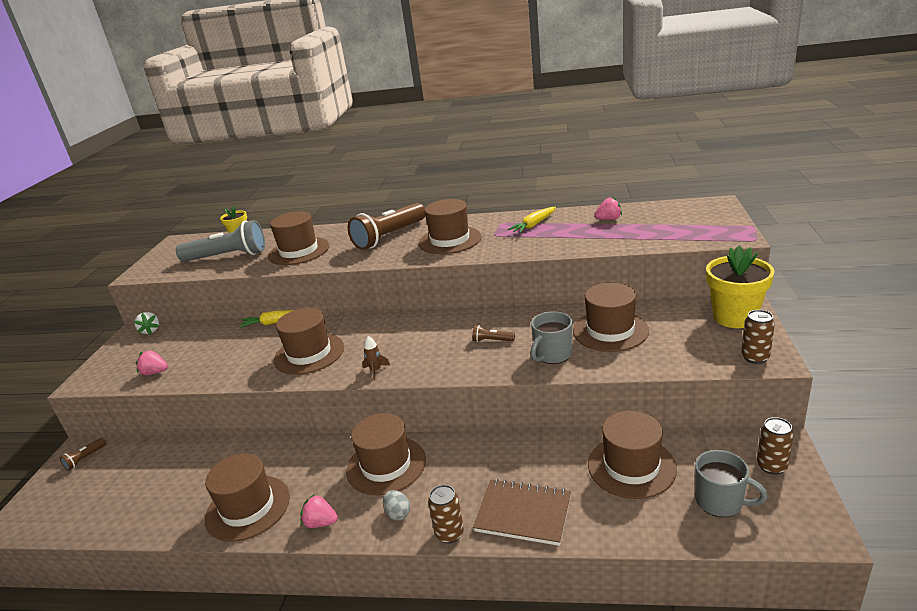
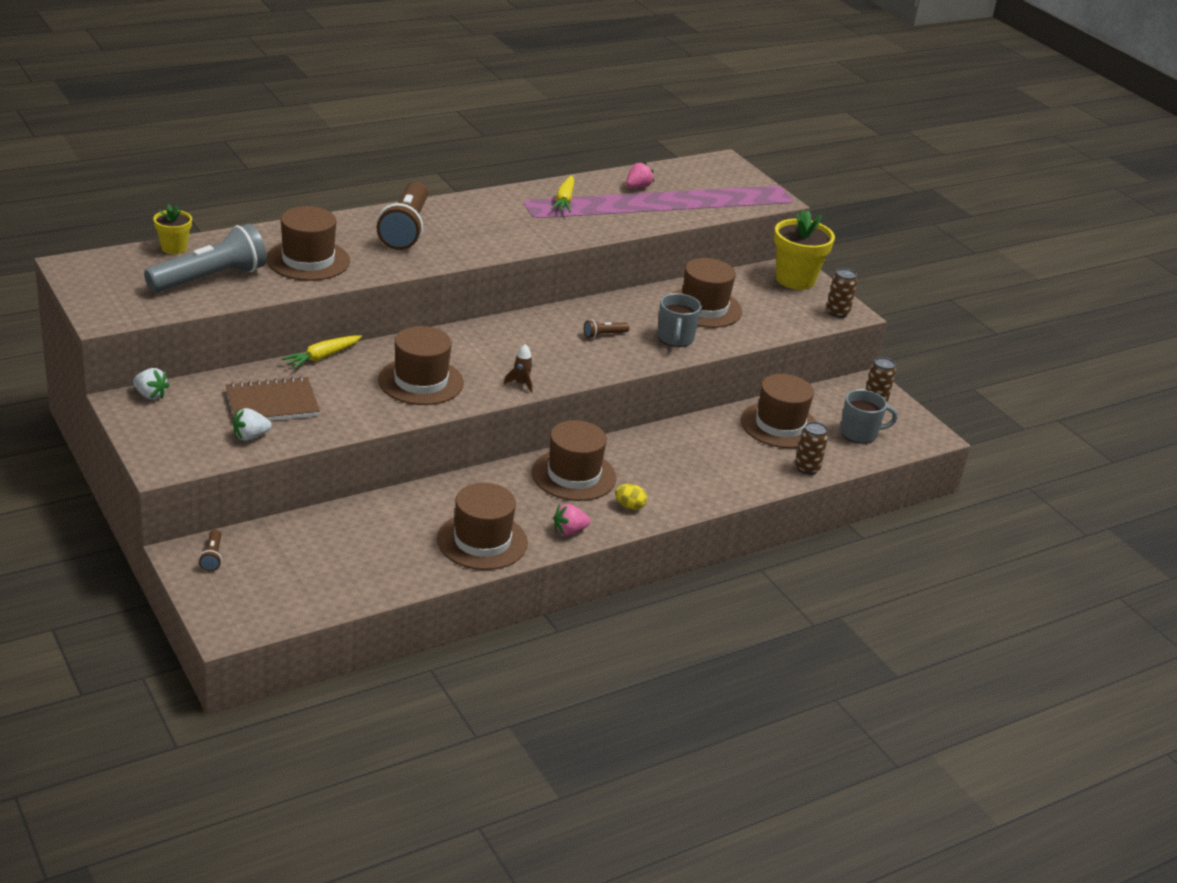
camera: 45 degrees left, 5 degrees up
pink strawberry [136,350,168,375] -> white strawberry [233,408,271,441]
grey egg [383,490,410,521] -> yellow egg [615,484,647,510]
brown hat [419,199,482,254] -> none
brown can [428,485,464,543] -> brown can moved to [795,422,828,475]
brown notebook [473,479,571,546] -> brown notebook moved to [225,376,320,421]

